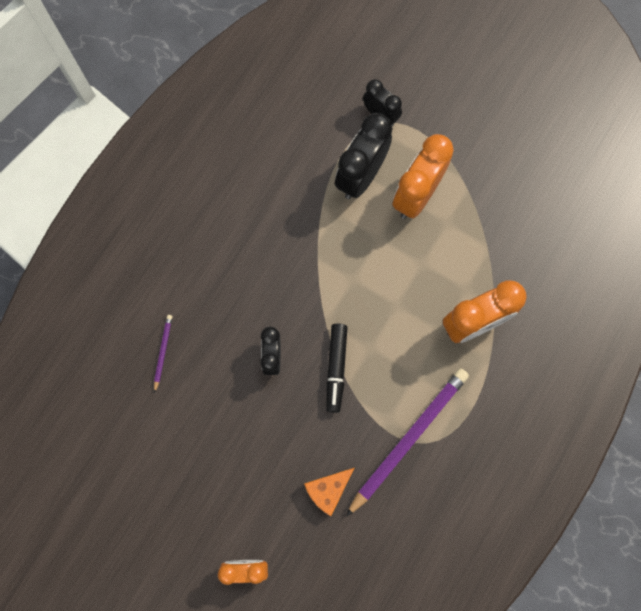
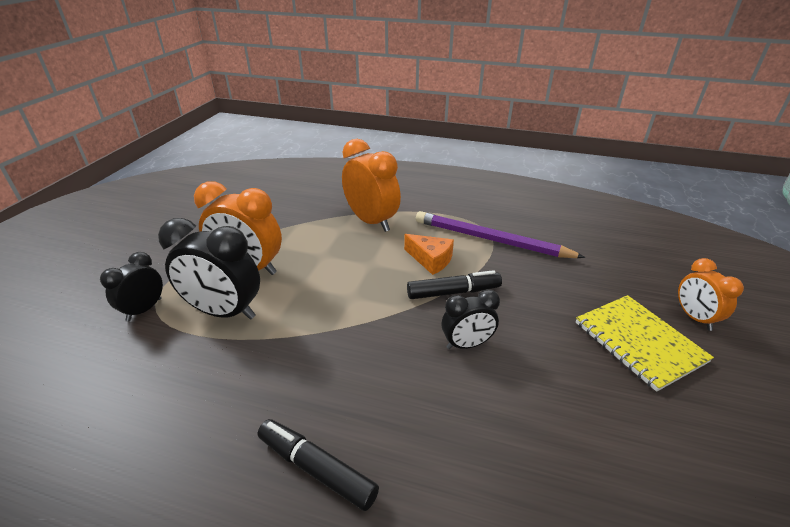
camera: 105 degrees left, 40 degrees down
purple pencil [154,315,172,393] -> none
orange cheese [304,468,354,516] -> orange cheese moved to [404,234,454,275]
none -> black marker [258,419,379,511]
none -> yellow notebook [576,295,714,392]

